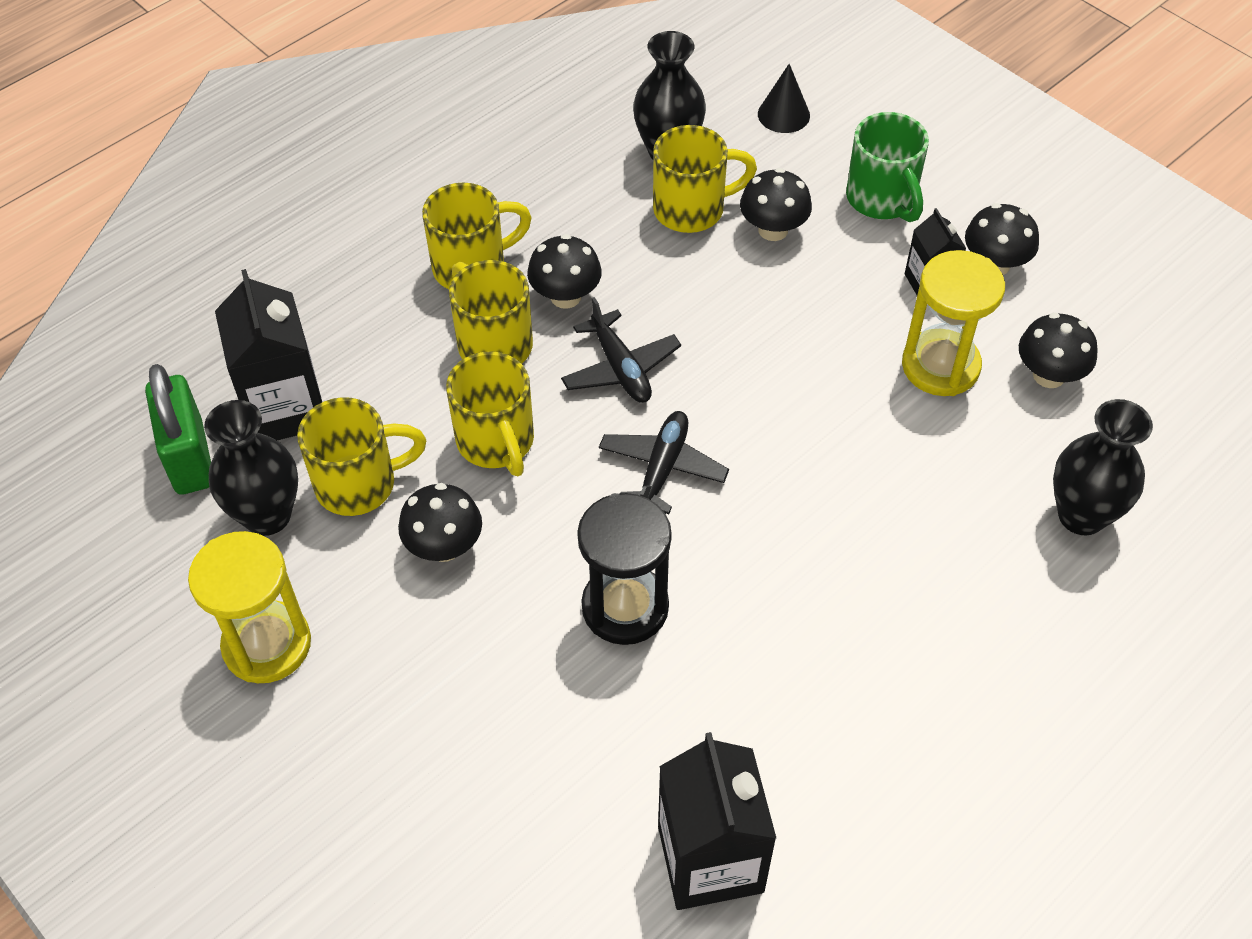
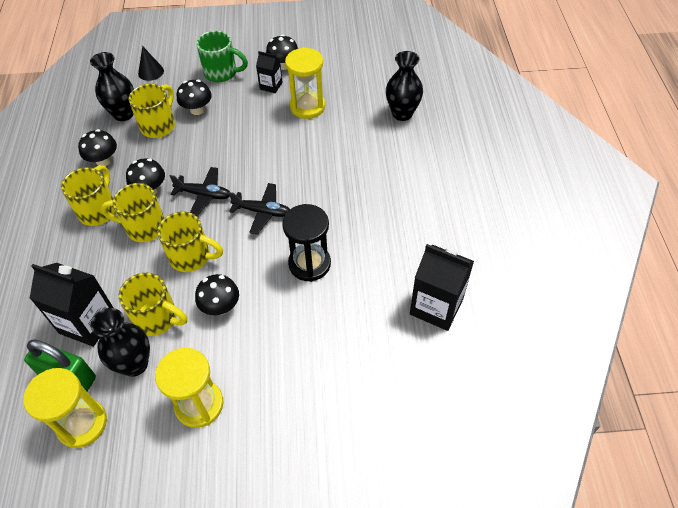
camera: 50 degrees left, 0 degrees up
yellow mug [297,397,426,516] -> yellow mug turned 90 degrees clockwise [118,273,187,336]
black plane [599,411,729,514] -> black plane turned 135 degrees clockwise [229,183,290,234]
black mushroom [1019,313,1098,388] -> black mushroom moved to [78,129,117,166]
none -> yellow hourglass [23,368,107,448]

